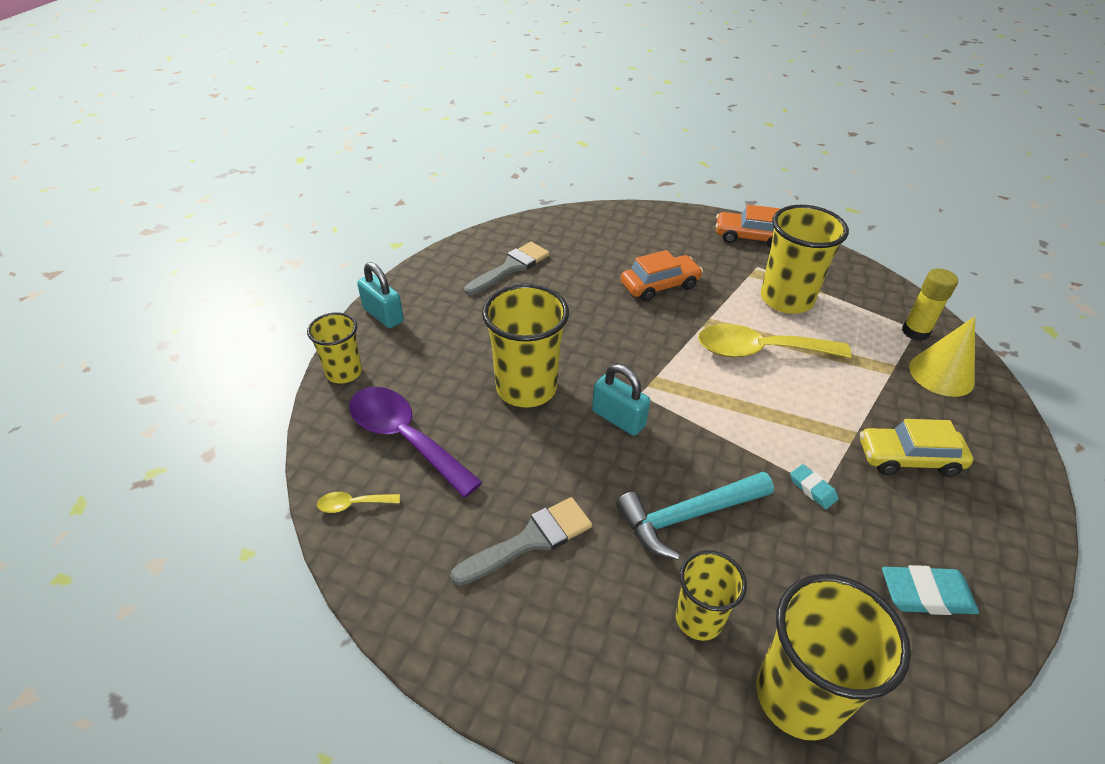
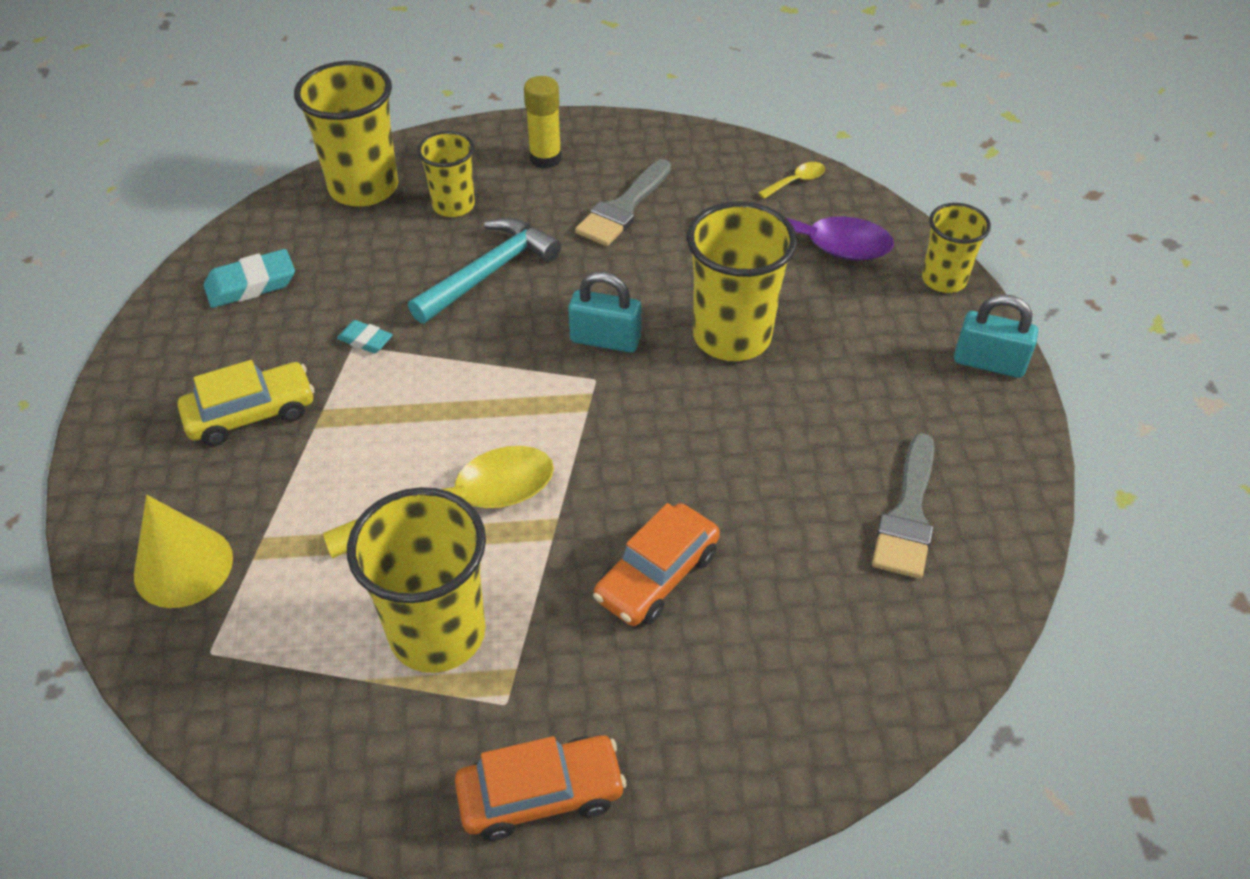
camera: 155 degrees right, 5 degrees up
yellow glue stick [902,268,958,341] -> yellow glue stick moved to [524,76,561,169]

